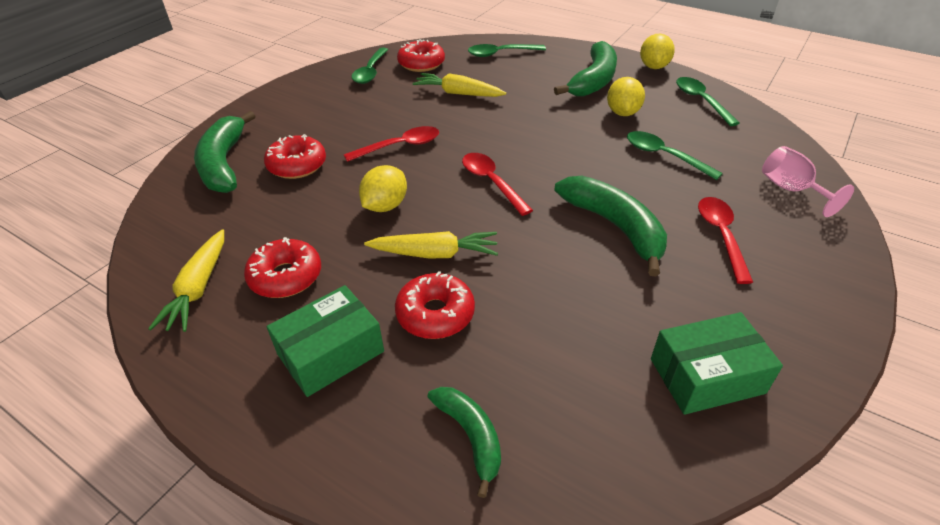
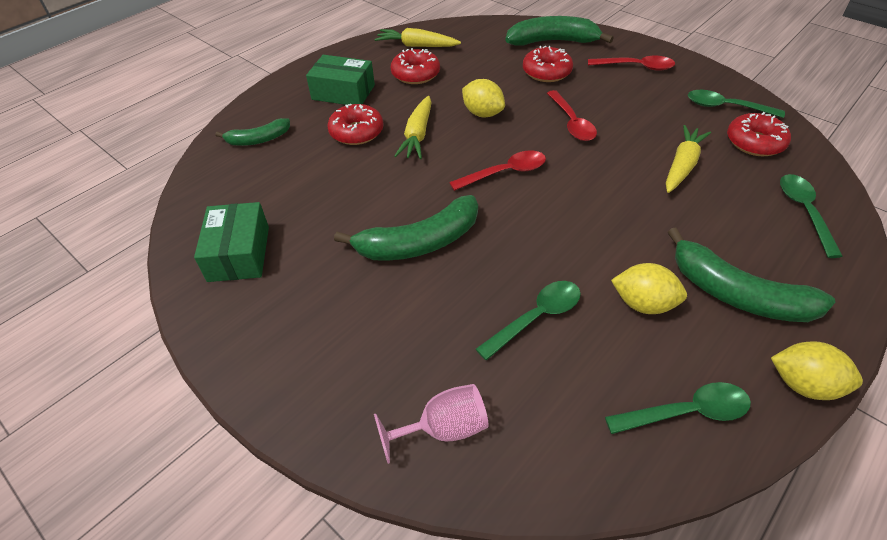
camera: 100 degrees right, 5 degrees up
green box [267,285,384,397] -> green box turned 45 degrees counterclockwise [306,55,375,105]
red spoon [698,197,753,284] -> red spoon moved to [588,56,675,71]

